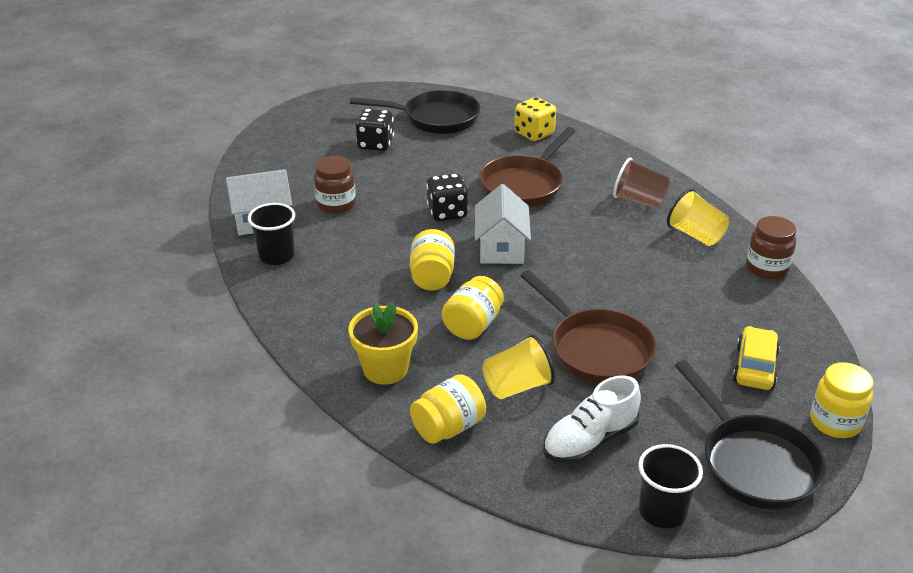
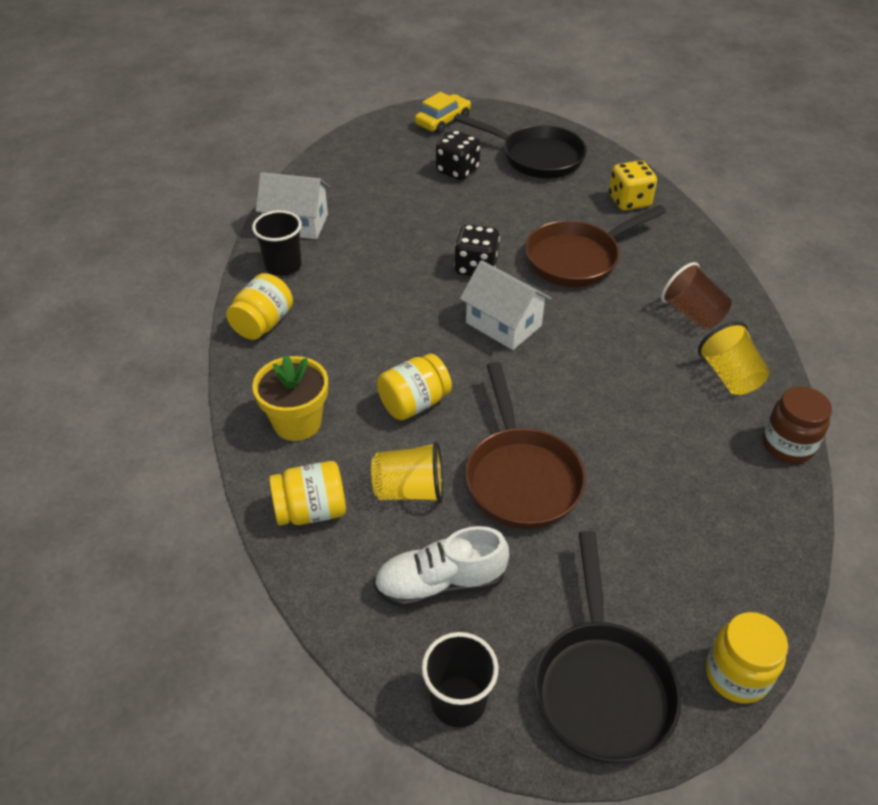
camera: 25 degrees right, 10 degrees up
brown jar [314,156,356,214] -> none
yellow jar [410,229,455,291] -> yellow jar moved to [226,273,293,340]
white house [475,184,531,264] -> white house turned 75 degrees counterclockwise [460,260,552,350]
yellow car [733,326,780,390] -> yellow car moved to [415,92,471,134]

